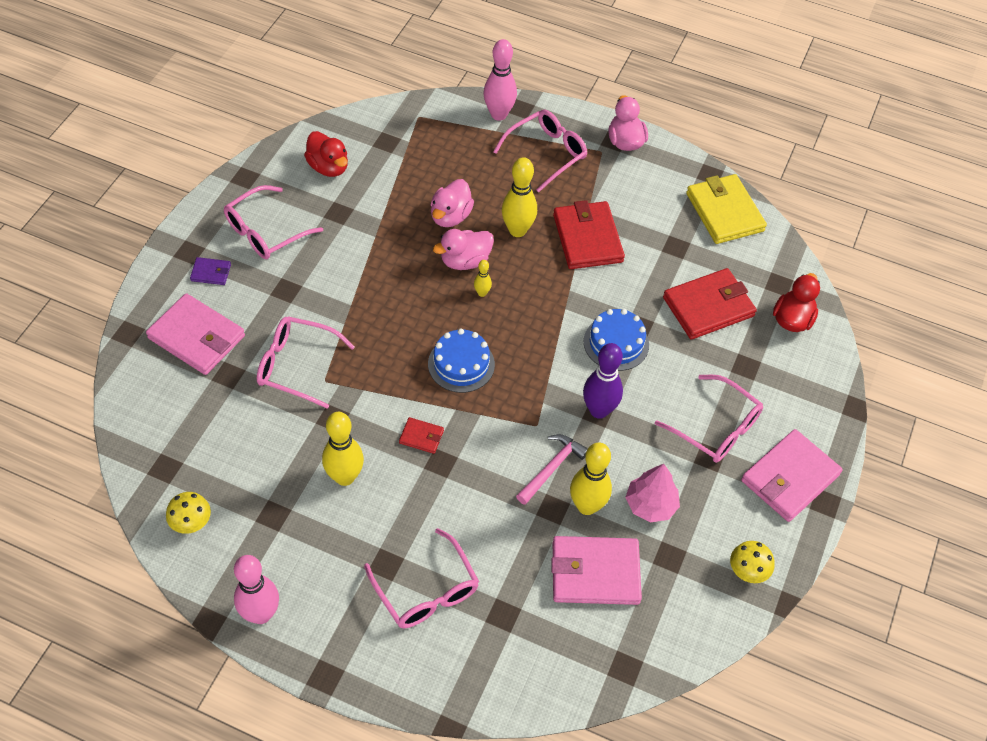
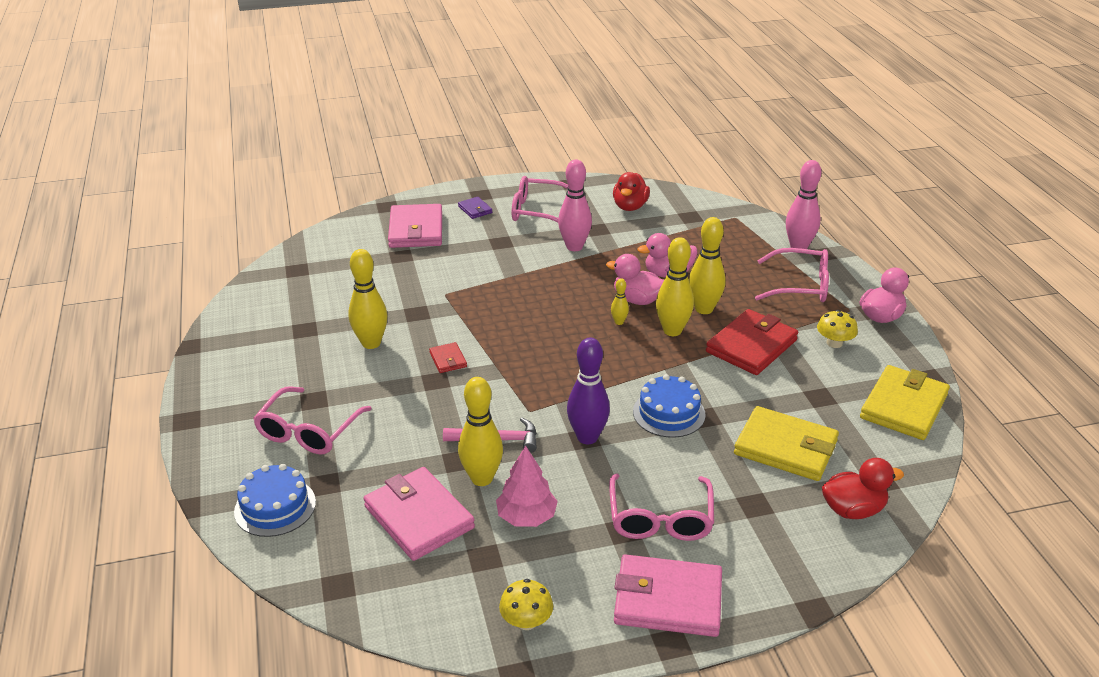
camera: 55 degrees right, 20 degrees down
yellow mushroom [166,492,211,534] -> yellow mushroom moved to [817,310,858,348]
pink bowling pin [234,555,279,624] -> pink bowling pin moved to [558,160,592,251]
pink glasses [257,316,355,409] -> none
blue cake [428,329,495,393] -> blue cake moved to [234,464,316,537]
red wallet [663,268,757,340] -> yellow wallet [734,406,839,481]
none -> yellow bowling pin [656,237,694,336]

